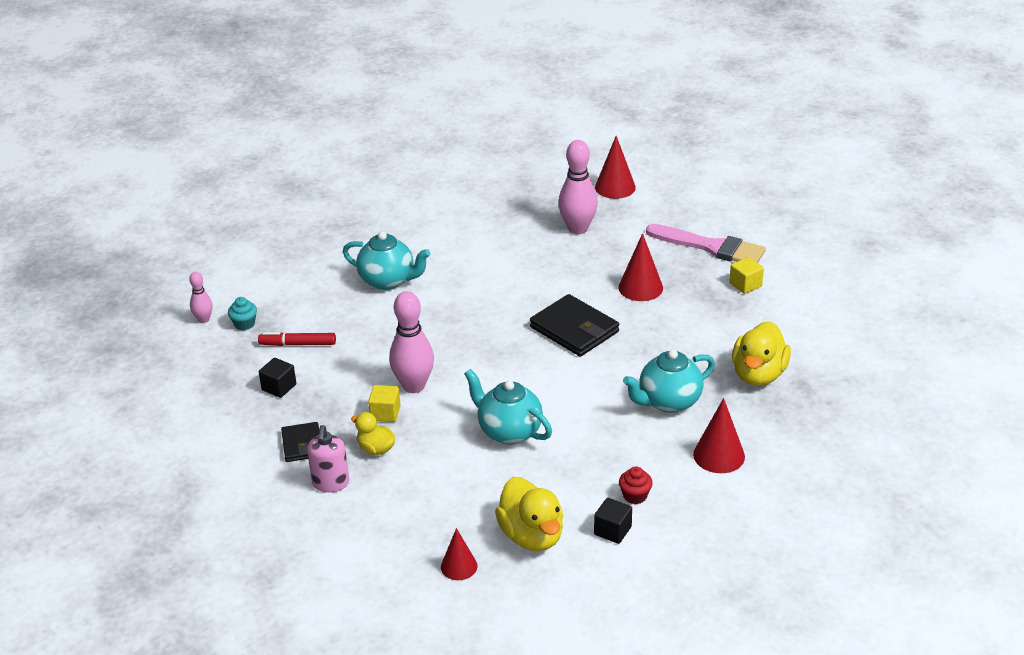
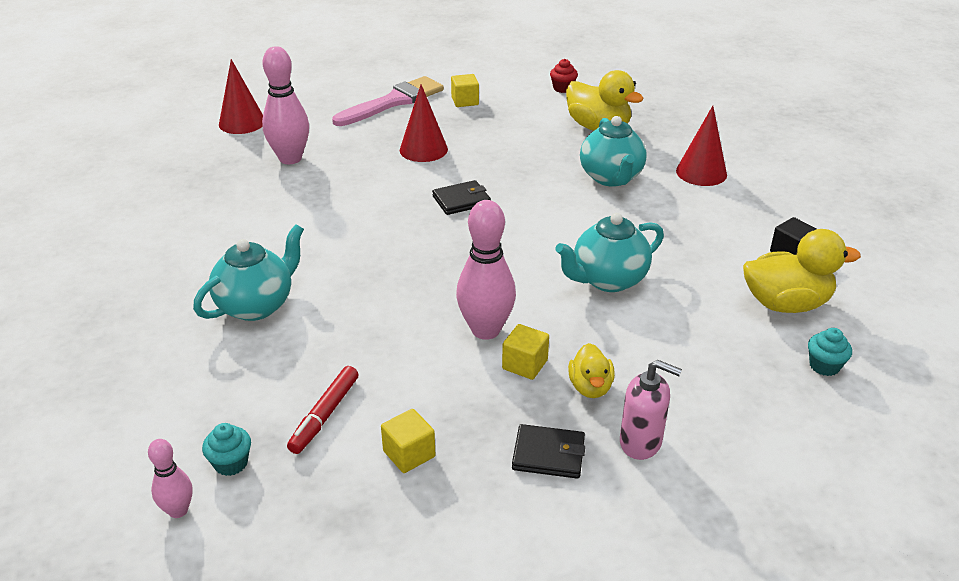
camera: 70 degrees left, 0 degrees up
black cube [259,358,296,398] -> yellow cube [381,409,436,473]
yellow duck [351,412,395,455] -> yellow duck turned 60 degrees counterclockwise [568,343,615,398]
red cone [441,528,478,580] -> turquoise cupcake [808,328,852,376]
black wallet [530,294,619,357] -> black wallet [432,180,491,215], size x0.60
red cupcake [619,466,653,504] -> red cupcake moved to [550,59,578,93]

